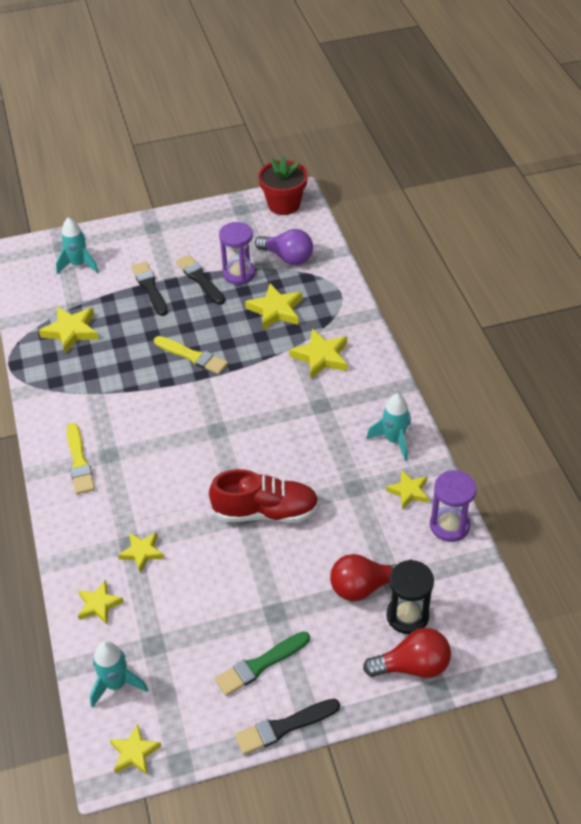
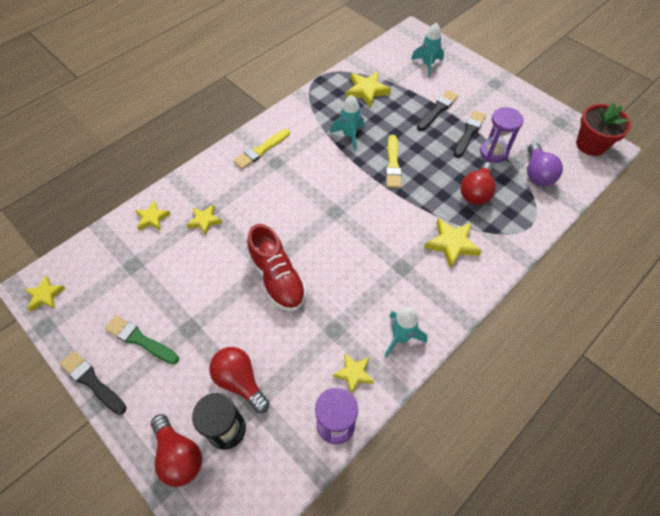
camera: 60 degrees right, 10 degrees up
turquoise rocket [90,641,148,708] -> turquoise rocket moved to [330,95,364,151]
yellow star [245,284,302,330] -> red light bulb [461,162,496,205]

